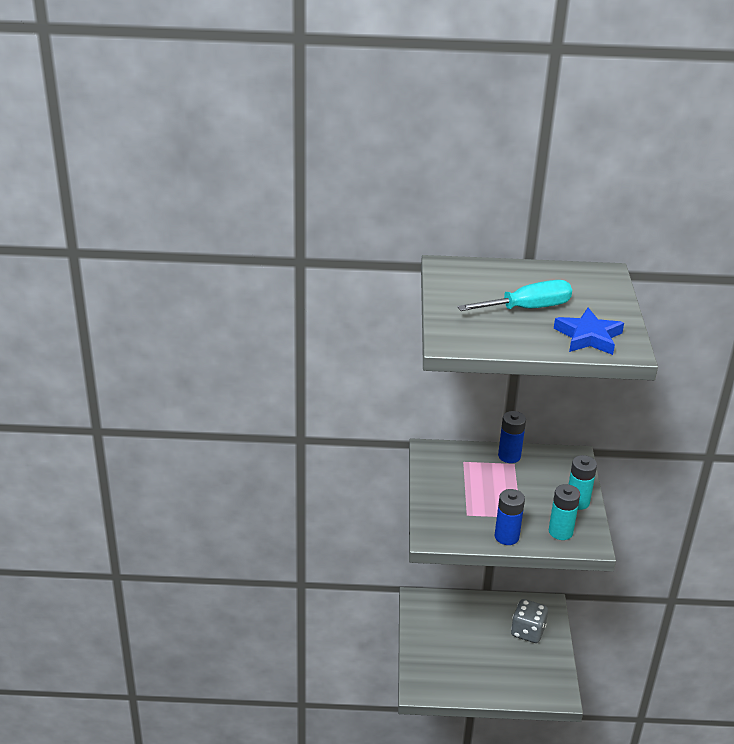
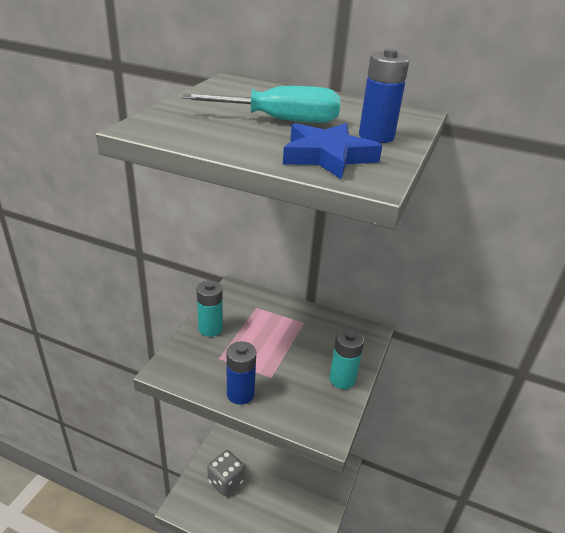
camera: 20 degrees right, 0 degrees up
blue battery [498,411,526,463] -> blue battery moved to [359,48,410,143]
grey dice [511,599,548,643] -> grey dice moved to [207,450,245,496]
turquoise battery [549,484,580,540] -> turquoise battery moved to [197,280,223,337]

